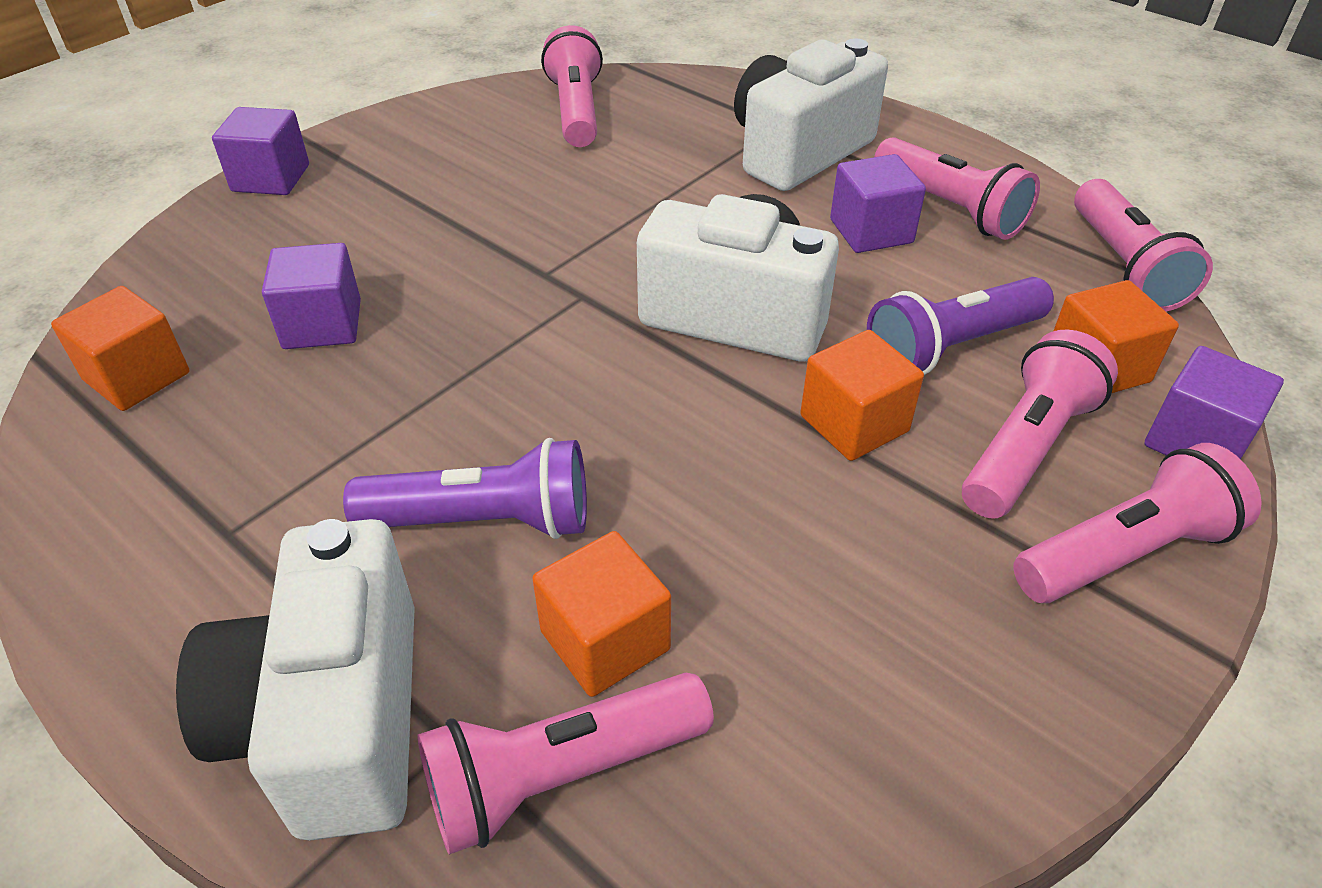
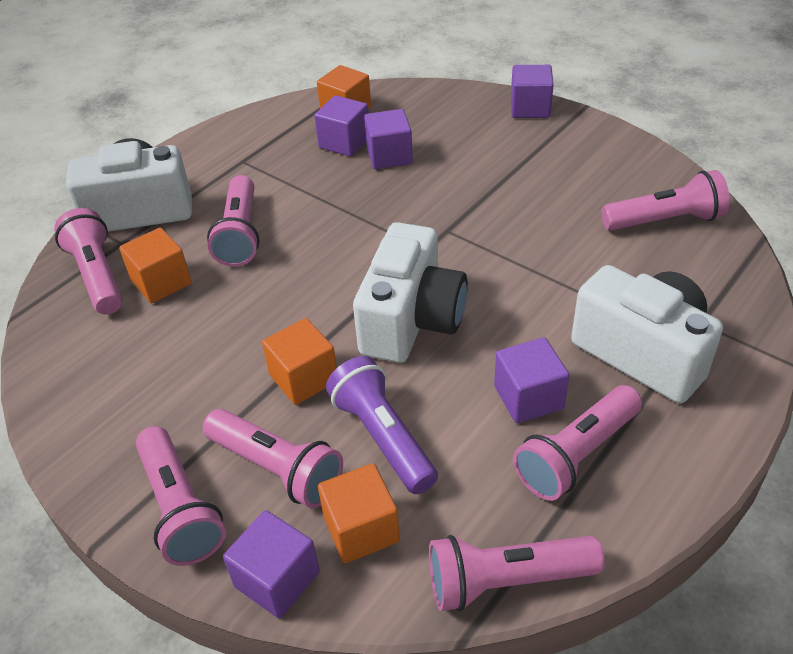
camera: 90 degrees right, 0 degrees up
purple flashlight [343,438,587,539] -> pink flashlight [207,175,259,267]
none -> purple cube [314,95,369,156]

